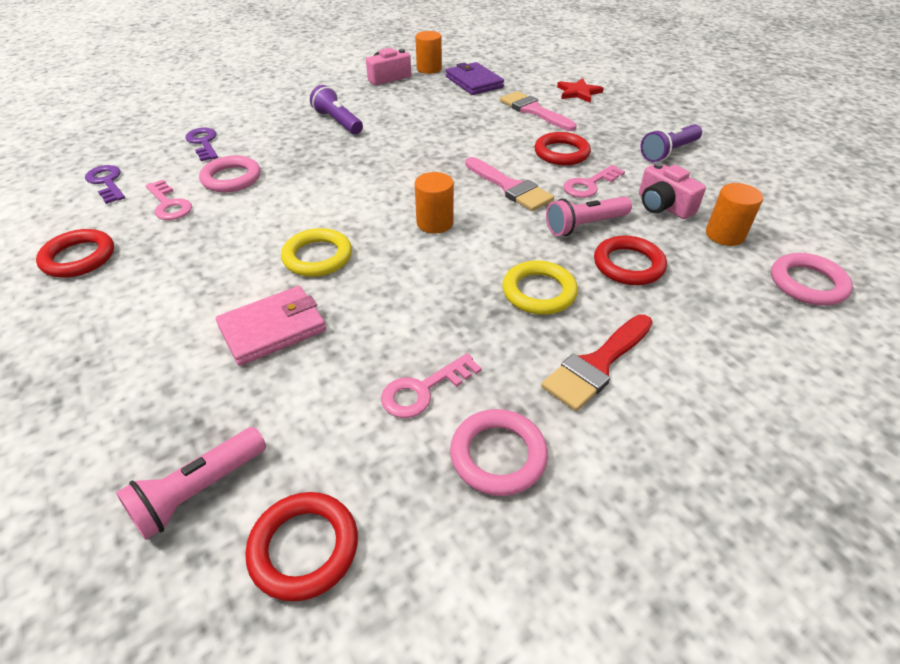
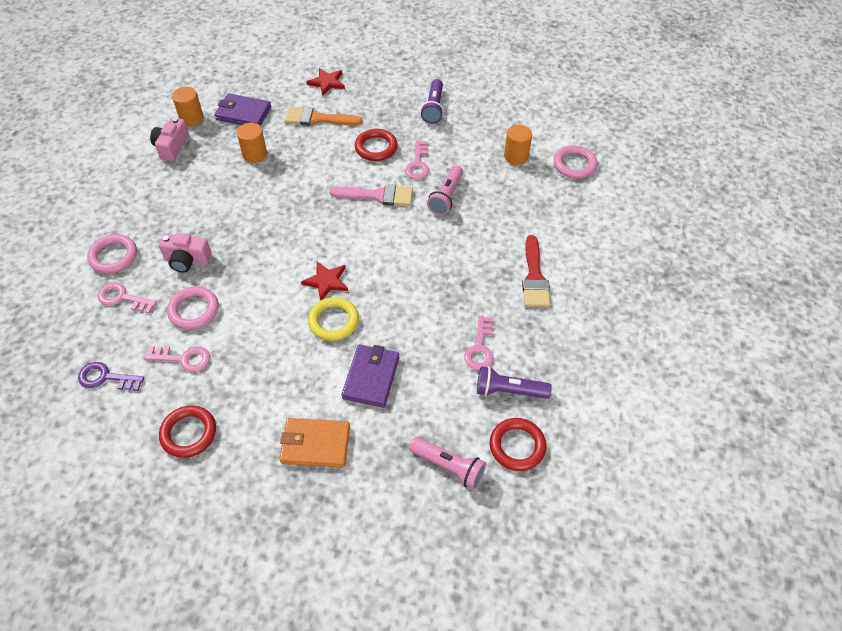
camera: 45 degrees left, 10 degrees up
pink flashlight [116,427,266,540] -> pink flashlight turned 60 degrees counterclockwise [409,437,486,490]
purple key [185,128,218,161] -> pink key [98,283,157,314]
pink wallet [216,286,326,366] -> purple wallet [342,344,400,408]
purple flashlight [310,85,363,134] -> purple flashlight moved to [477,366,552,399]
orange cylinder [415,172,454,234] -> orange cylinder moved to [237,123,267,163]
pink ring [450,409,548,496] -> pink ring moved to [87,234,137,274]
pink brush [500,91,577,131] -> orange brush [285,107,363,126]
yellow ring [502,260,578,315] -> none
red ring [594,236,667,285] -> none
pink camera [639,162,706,219] -> pink camera moved to [159,233,212,273]
none -> orange wallet [279,418,350,467]
none -> red star [301,262,348,301]

